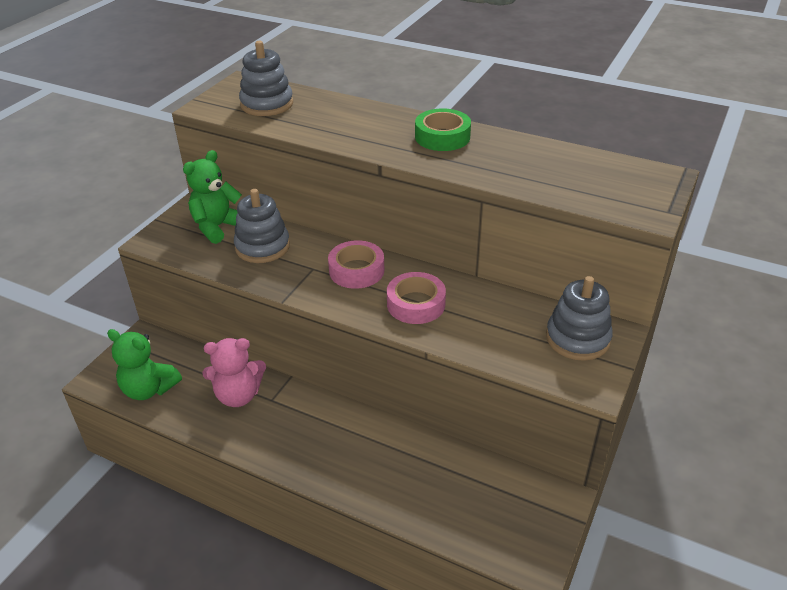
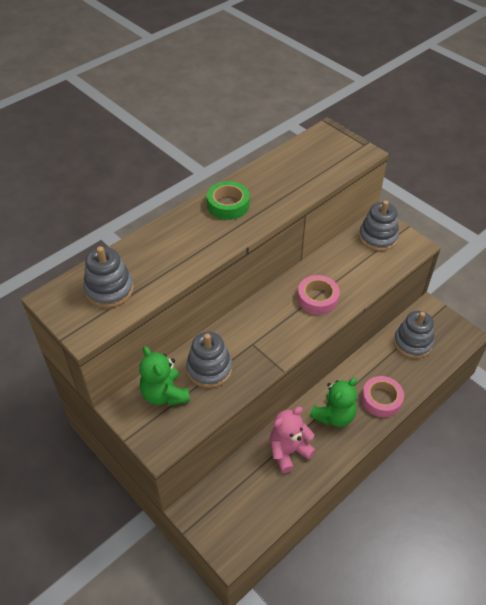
camera: 70 degrees left, 10 degrees up
green teddy bear [107,329,182,400] -> green teddy bear moved to [310,377,357,427]
pink teddy bear [202,338,266,407] -> pink teddy bear turned 135 degrees counterclockwise [270,407,316,473]
pink tape [328,240,384,289] -> pink tape moved to [361,376,404,417]
none -> grey stacking toy [394,311,434,359]

